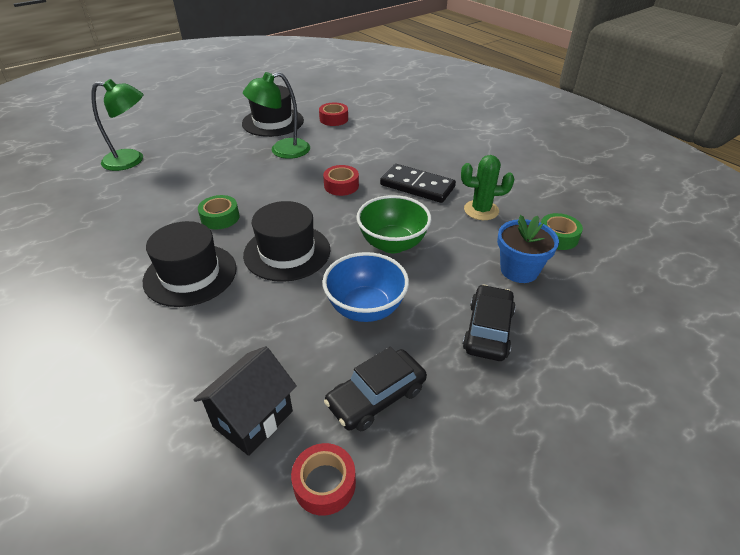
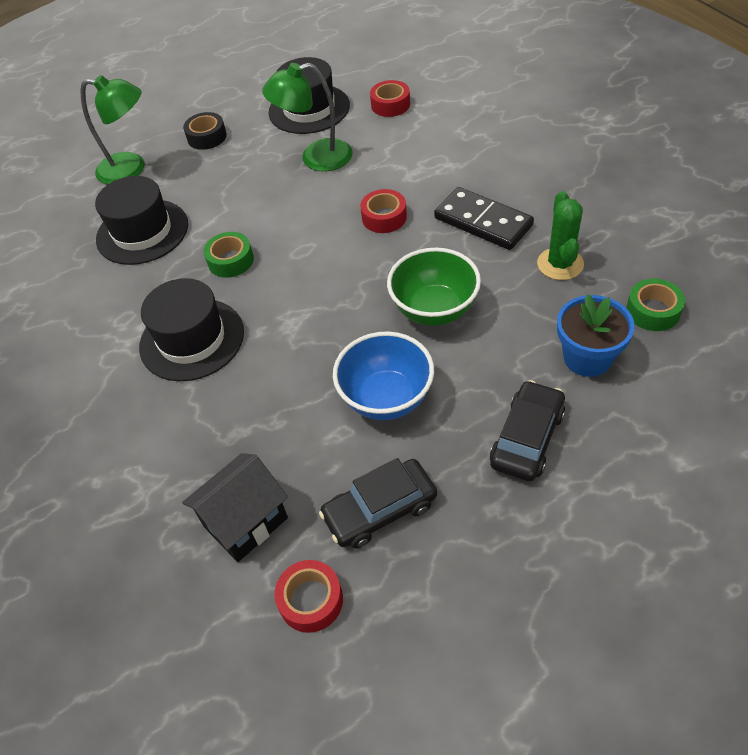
camera: 15 degrees right, 10 degrees up
black hat [243,201,330,282] -> black hat moved to [95,176,188,265]
green cactus [461,155,514,220] -> green cactus turned 75 degrees clockwise [537,191,584,280]
none -> black tape [183,112,227,150]

